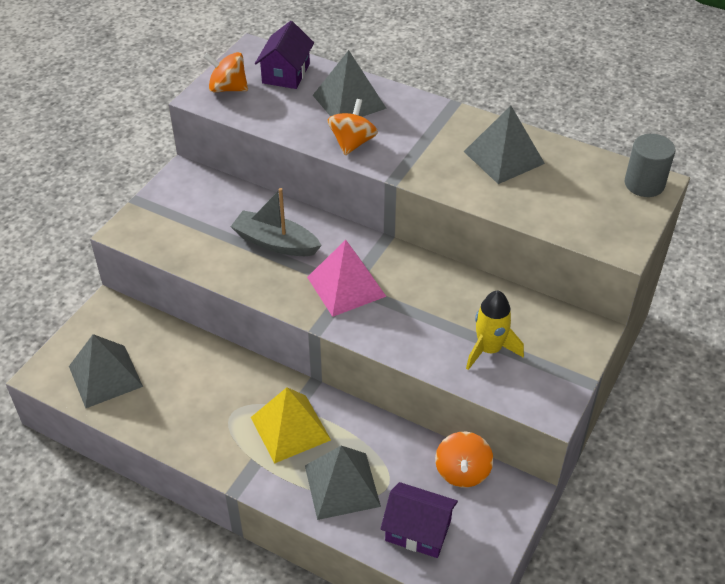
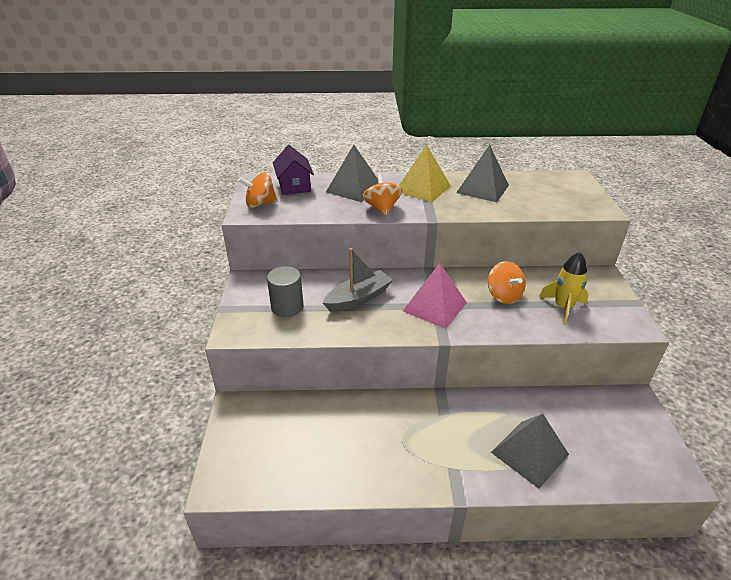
camera: 30 degrees left, 10 degrees down
grey pyramid [69,334,143,408] -> none
grey boat [230,188,322,256] -> grey boat turned 150 degrees clockwise [323,248,393,312]
yellow pyramid [251,387,331,464] -> yellow pyramid moved to [399,144,451,202]
purple house [380,482,458,558] -> none
orange spinning top [435,432,493,487] -> orange spinning top moved to [488,261,526,304]
grey cylinder [624,134,675,197] -> grey cylinder moved to [267,266,304,317]

